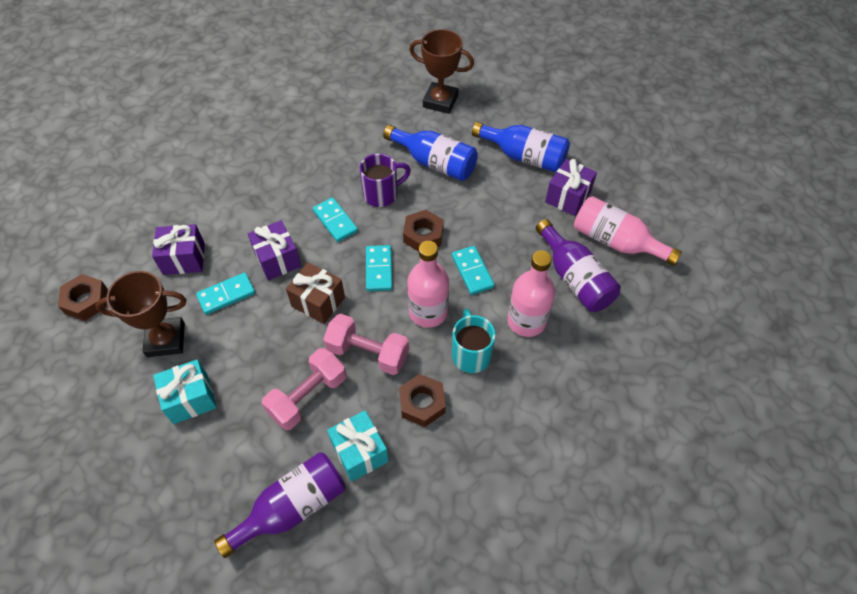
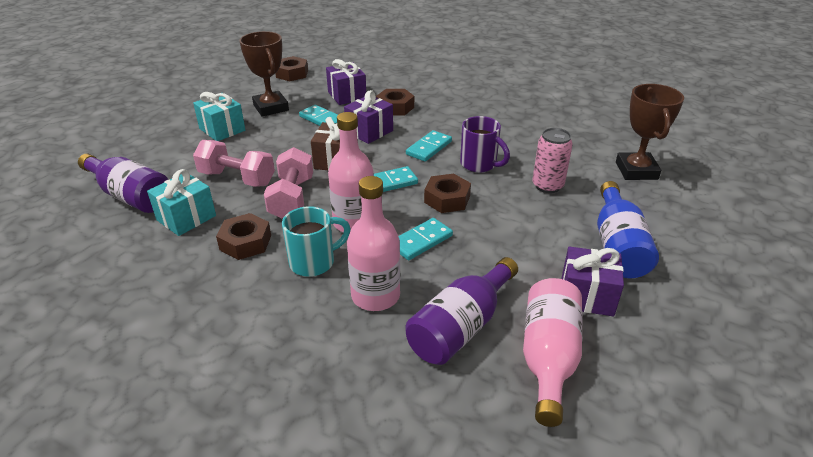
camera: 70 degrees right, 20 degrees down
blue bottle [383,125,478,181] -> pink can [532,128,573,193]
none -> brown nut [376,89,414,115]

